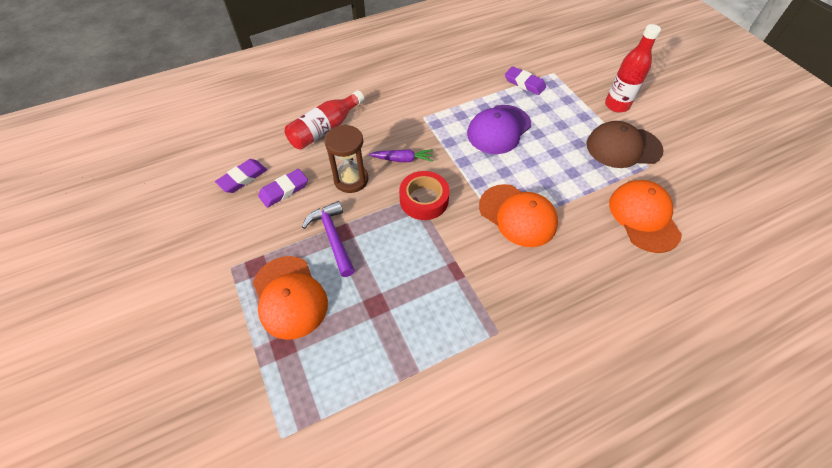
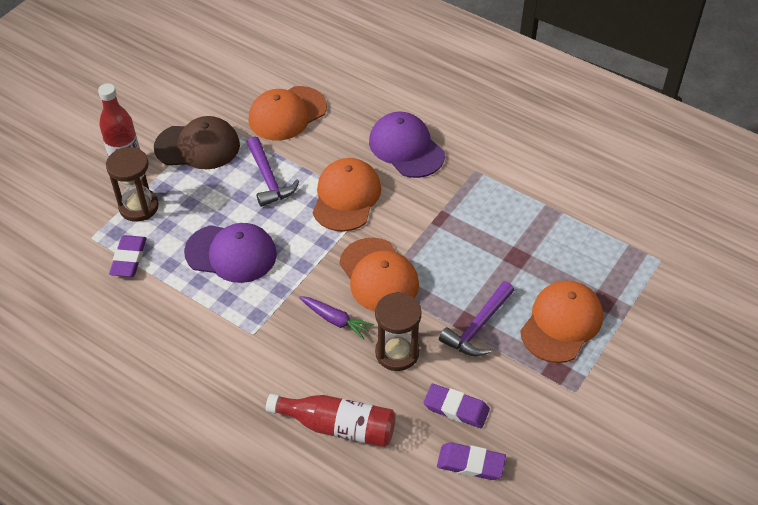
camera: 120 degrees left, 5 degrees down
purple carrot [369,149,433,162] -> purple carrot turned 150 degrees clockwise [299,296,374,339]
red tape [399,171,450,220] -> orange cap [339,238,419,312]
brown cap [587,121,664,168] -> brown cap turned 60 degrees counterclockwise [154,116,240,169]
none -> brown hourglass [106,147,159,222]
none -> purple hammer [247,136,300,207]
none -> purple cap [369,112,445,178]

